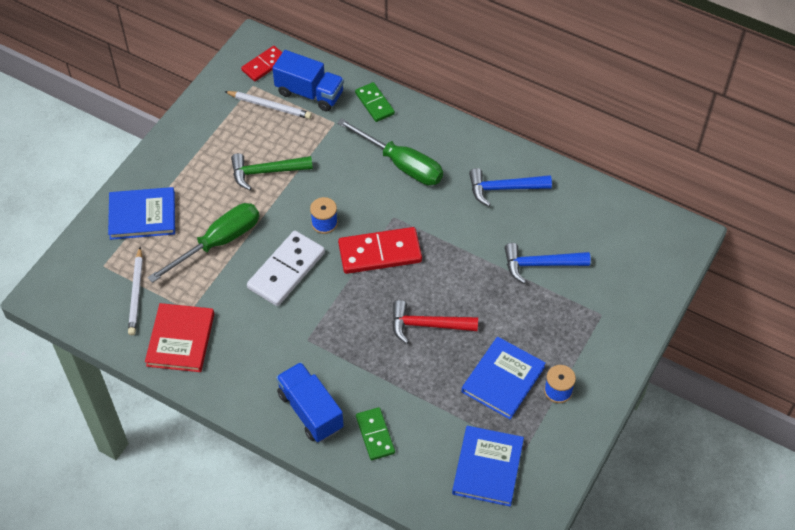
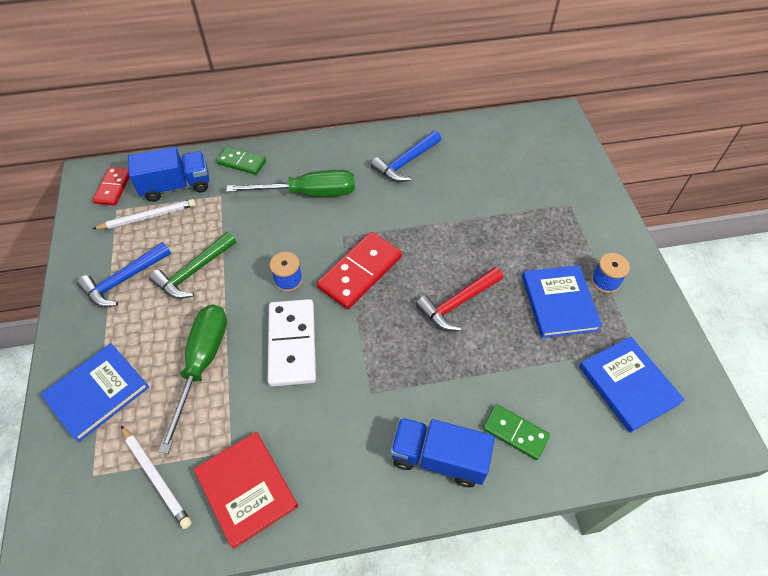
camera: 40 degrees left, 0 degrees up
blue hammer [505,243,590,284] -> blue hammer moved to [77,242,171,307]

